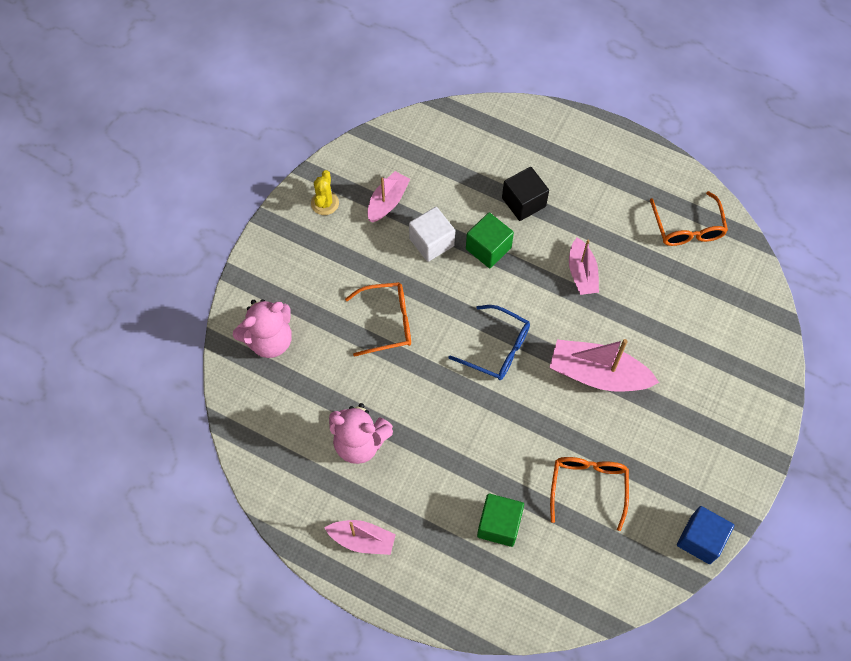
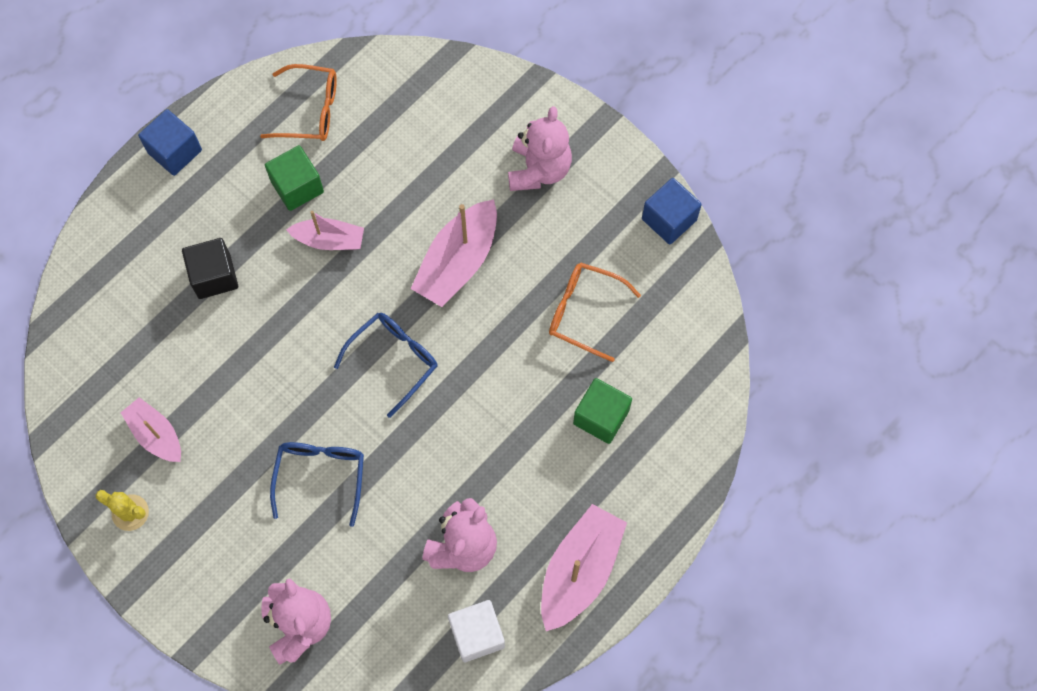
camera: 75 degrees left, 5 degrees up
pink boat [324,520,396,555] -> pink boat [541,504,627,631], size x1.61
orange glasses [345,282,411,357] -> blue glasses [270,442,364,527]
white cube [409,207,455,262] -> white cube moved to [448,600,505,662]
green cube [466,213,514,268] -> green cube moved to [265,145,324,211]
none -> blue cube [138,109,202,176]
none -> pink teddy bear [508,106,572,191]

